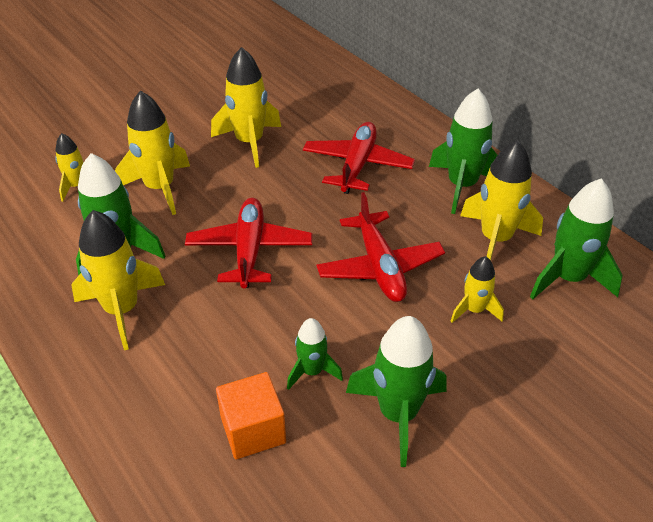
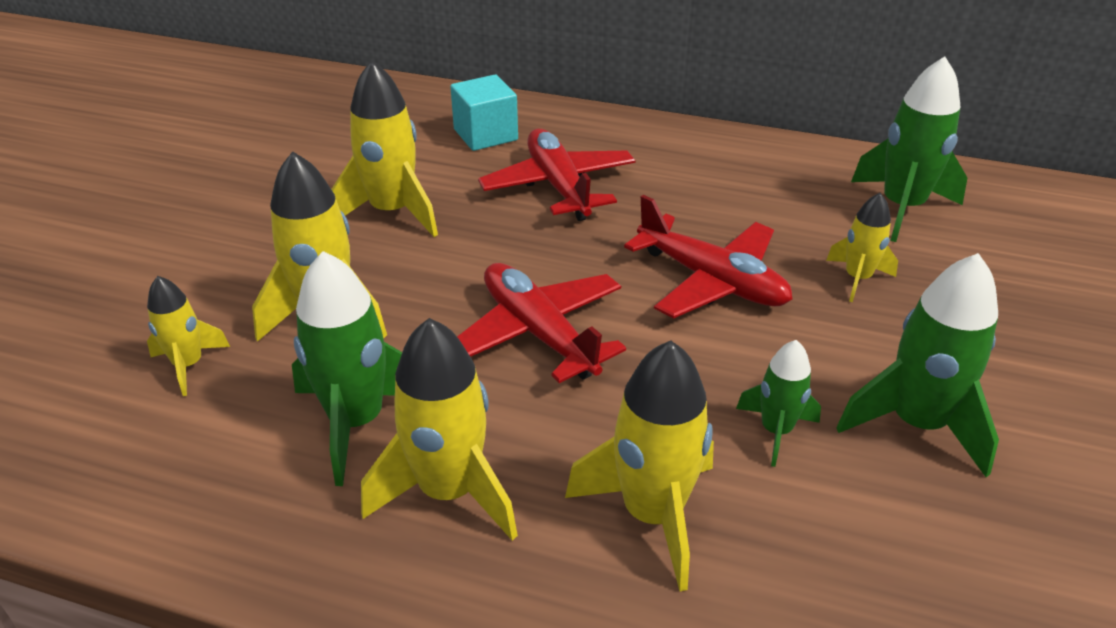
camera: 35 degrees left, 5 degrees down
orange cube [216,372,286,459] -> none
green rocket [429,89,497,214] -> none
yellow rocket [460,140,543,260] -> yellow rocket moved to [565,341,714,591]
none -> turquoise cube [450,75,518,151]

